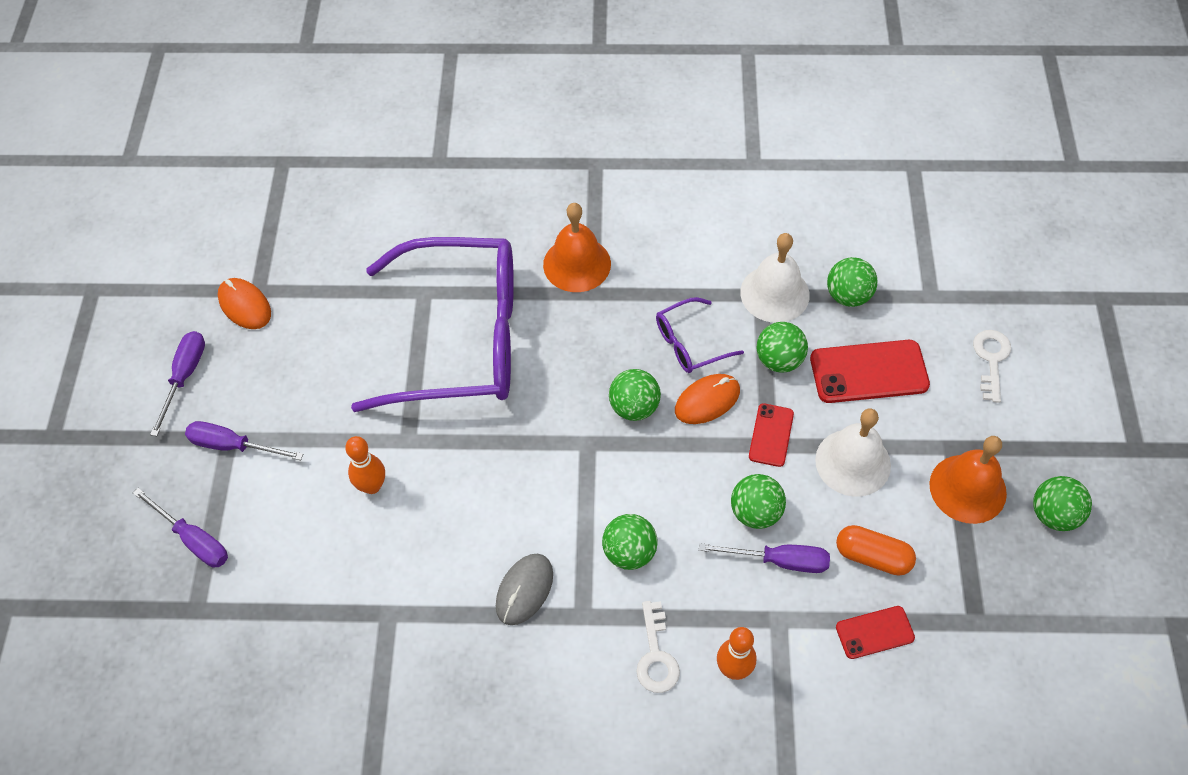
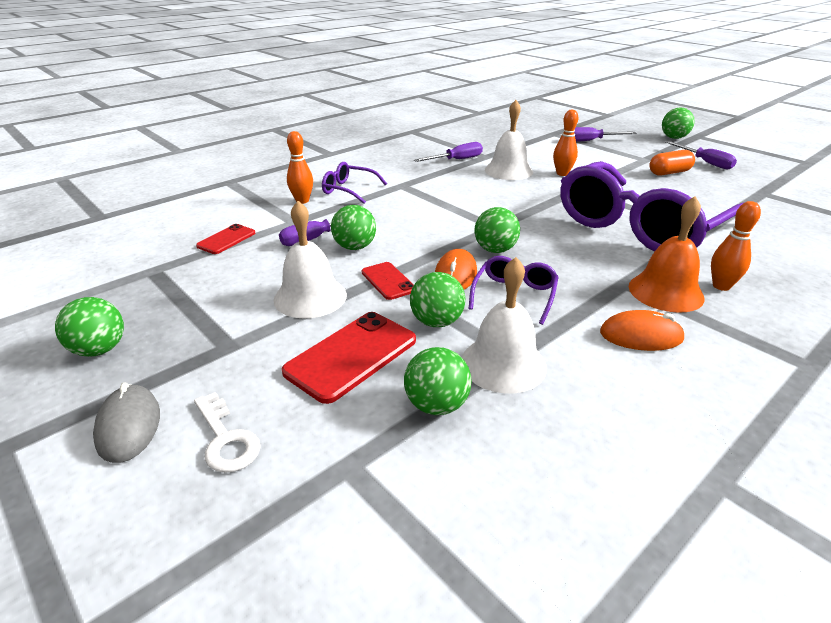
camera: 135 degrees right, 25 degrees down
purple screwdriver [185,421,303,460] -> purple screwdriver moved to [414,142,483,162]
orange mouse [218,278,271,329] -> orange mouse moved to [600,310,685,351]
grey mouse [496,554,553,625] -> grey mouse moved to [93,382,160,463]
green ball [602,514,658,570] -> green ball moved to [662,108,694,139]
white key [636,601,680,693] -> purple glasses [322,162,387,204]
orange capsule [836,525,916,576] -> orange capsule moved to [649,150,695,176]
orange bell [929,436,1007,524] -> none
none -> white bell [485,100,533,180]
none -> orange bowling pin [711,201,761,291]

